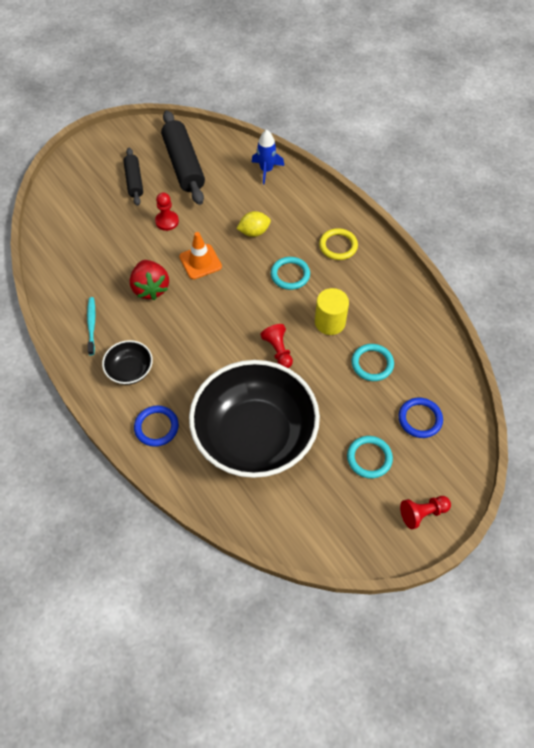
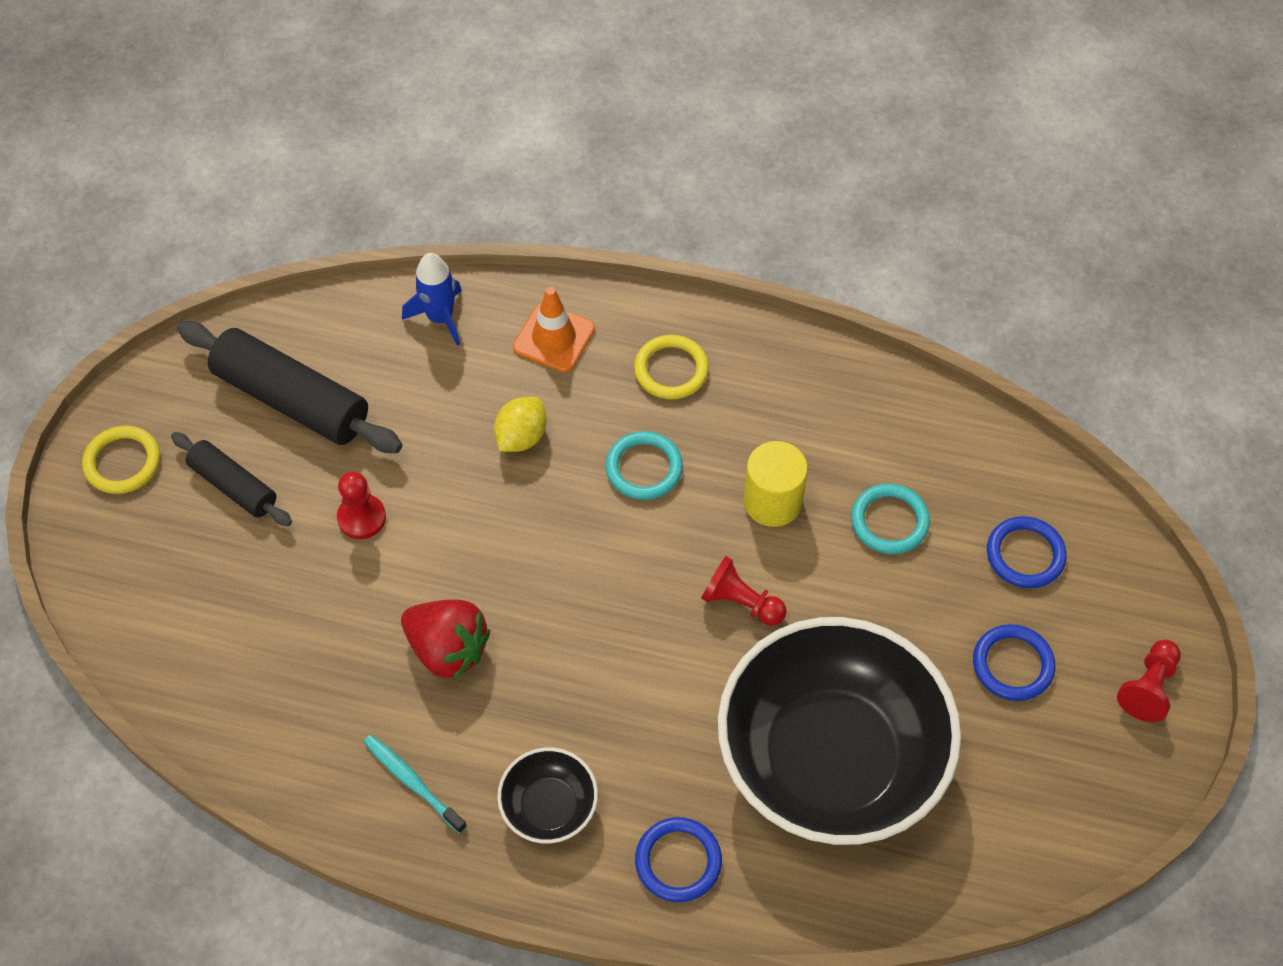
camera: 40 degrees left, 0 degrees up
orange traffic cone [179,232,222,279] -> orange traffic cone moved to [513,287,595,372]
turquoise ring [347,436,393,478] -> blue ring [973,624,1056,701]
none -> yellow ring [82,426,160,494]

